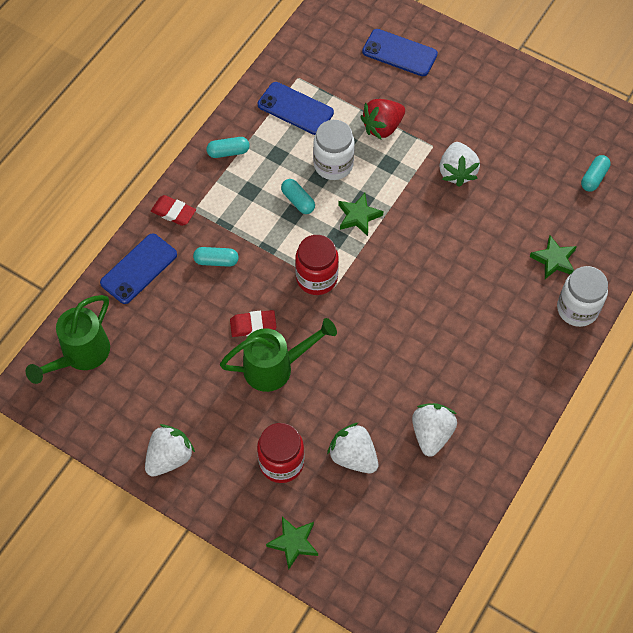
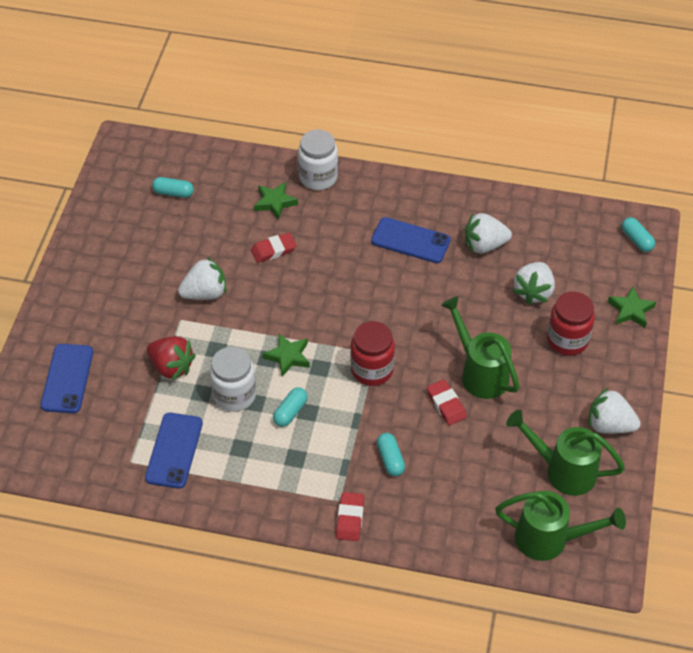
camera: 110 degrees left, 10 degrees down
blue phone [100,233,177,304] -> blue phone moved to [371,217,451,263]
turquoise capsule [207,137,249,158] -> turquoise capsule moved to [622,217,655,252]
none -> red eraser [251,233,296,263]
none -> green watering can [506,410,625,496]

